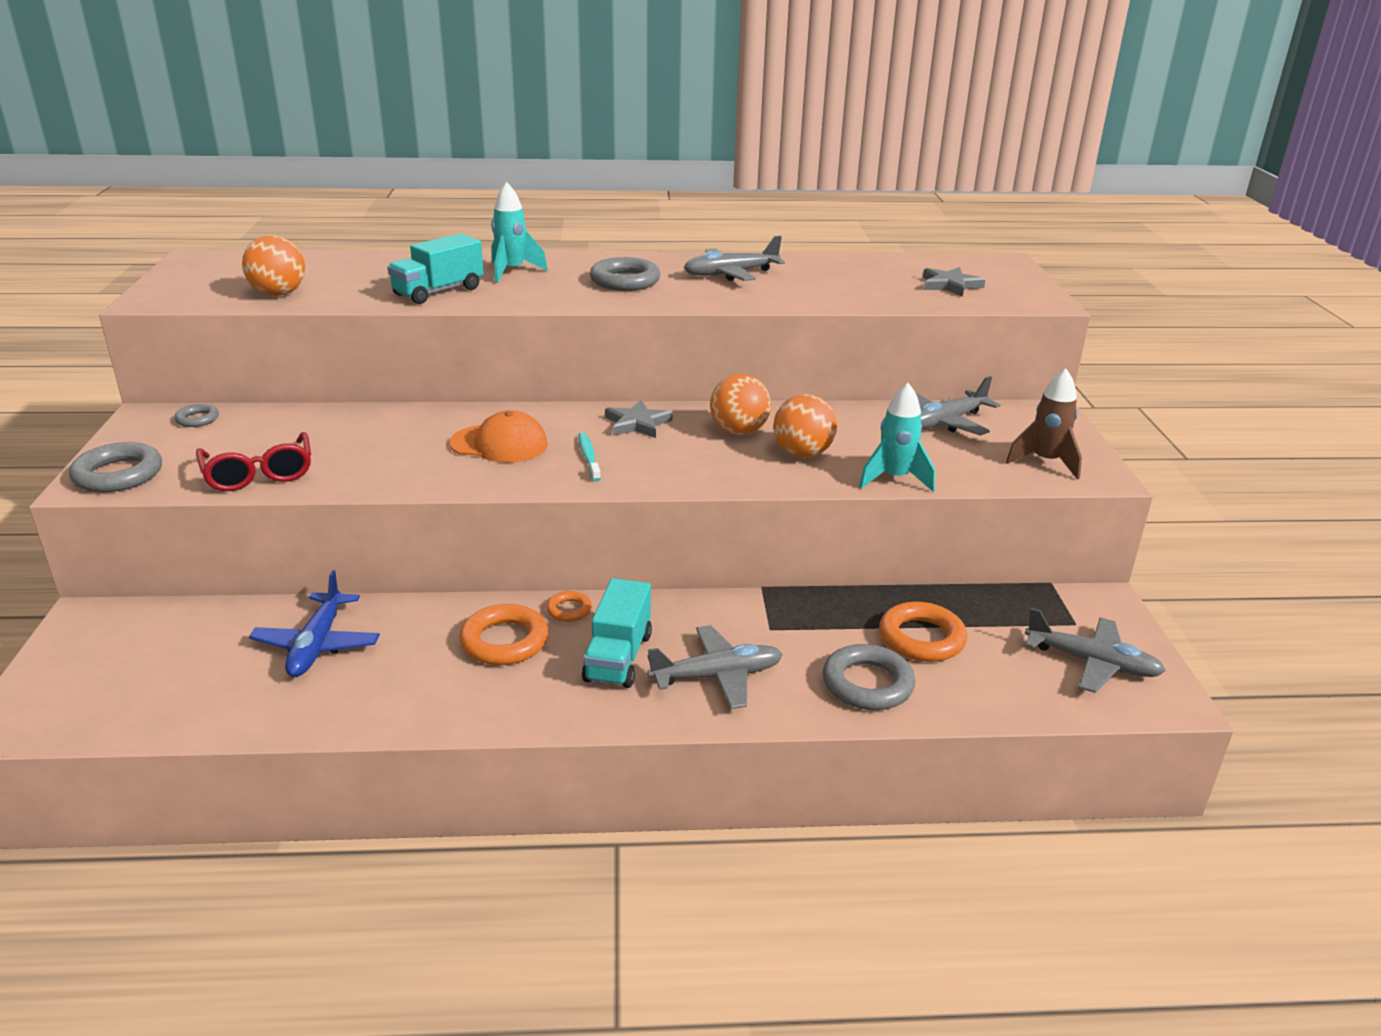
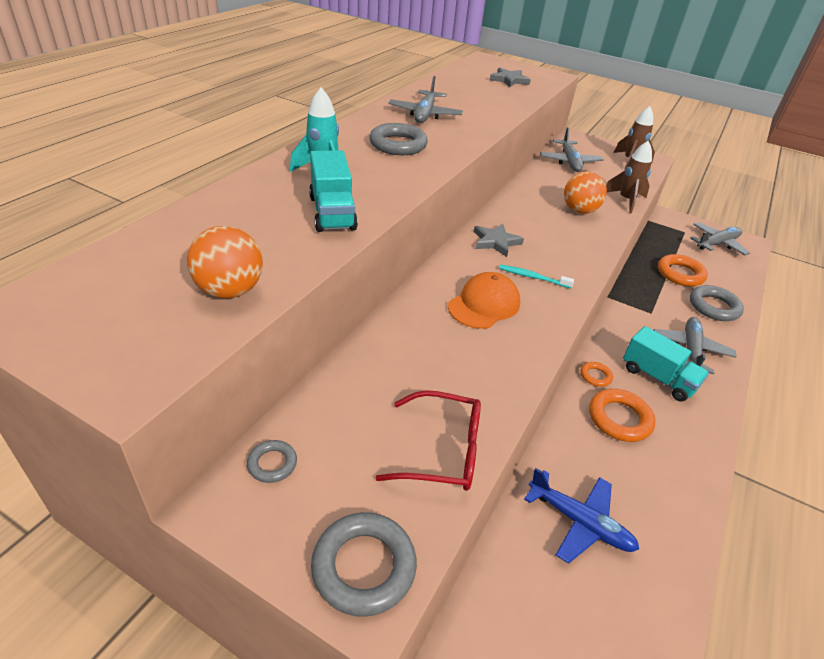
camera: 60 degrees left, 10 degrees up
orange ball [710,374,771,435] -> none
turquoise rocket [859,383,935,492] -> brown rocket [606,141,652,214]

